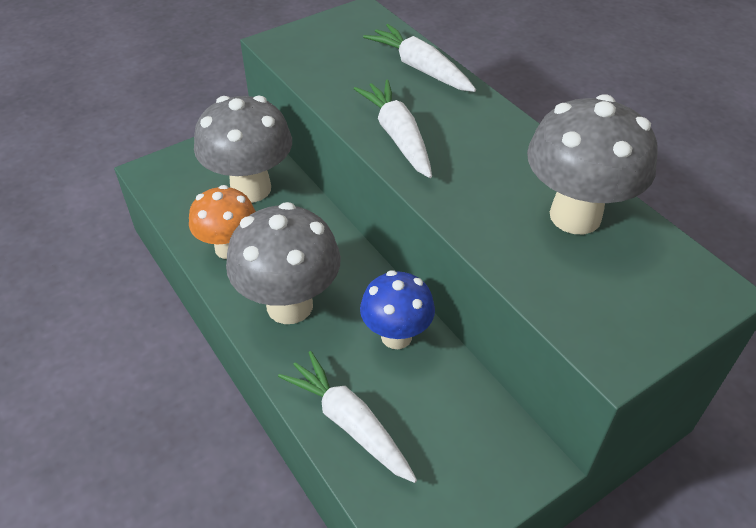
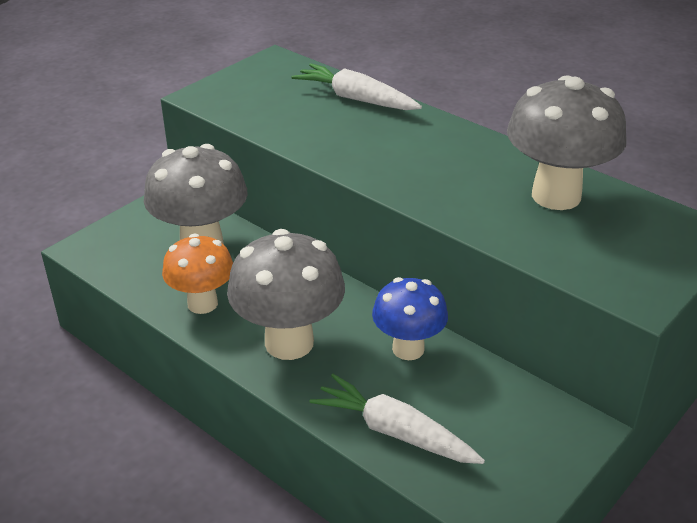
camera: 15 degrees left, 10 degrees down
white carrot [354,80,432,178] -> none

